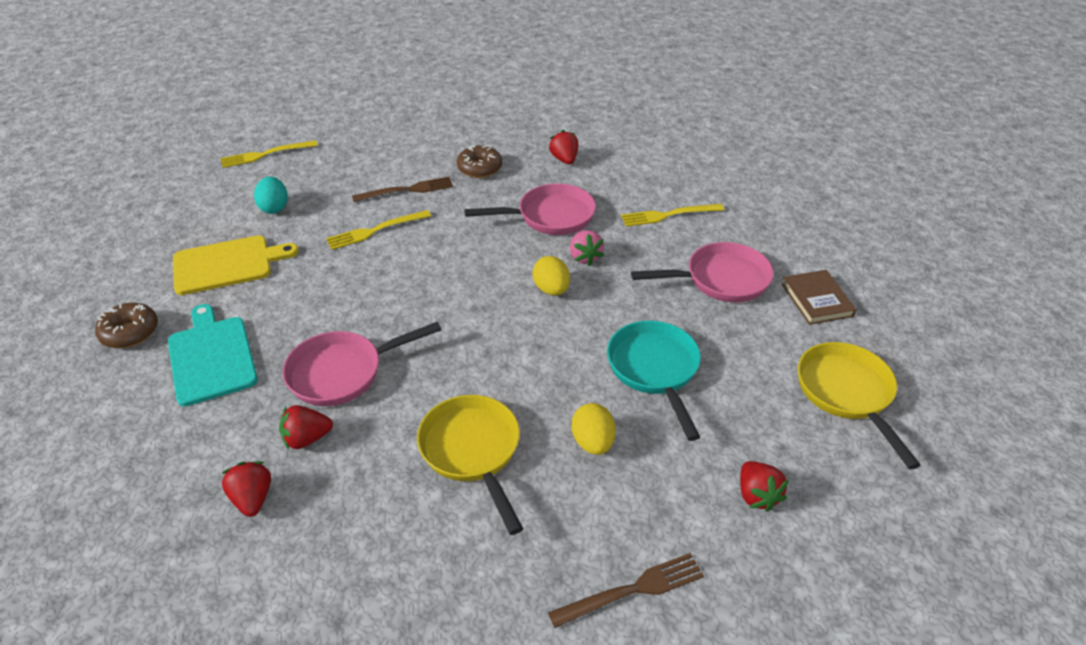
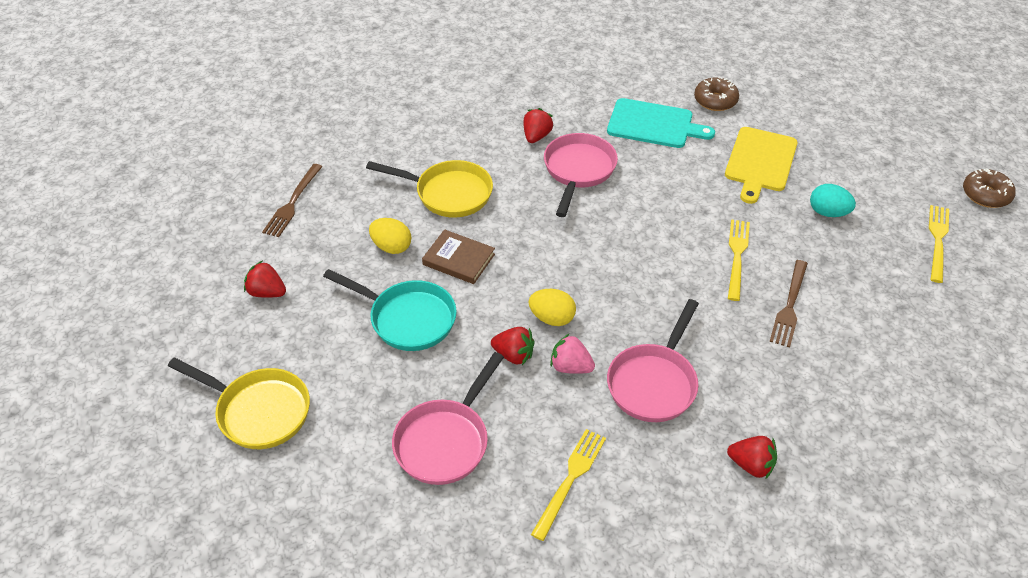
camera: 130 degrees right, 5 degrees up
red strawberry [222,461,271,517] -> red strawberry moved to [491,327,535,365]
brown donut [457,145,502,178] -> brown donut moved to [963,168,1016,208]
brown book [782,270,857,325] -> brown book moved to [422,229,495,284]

